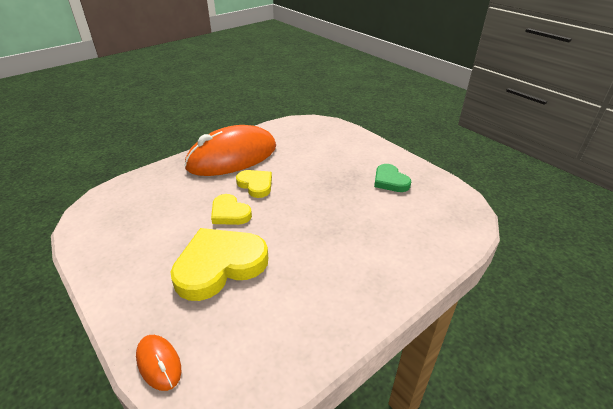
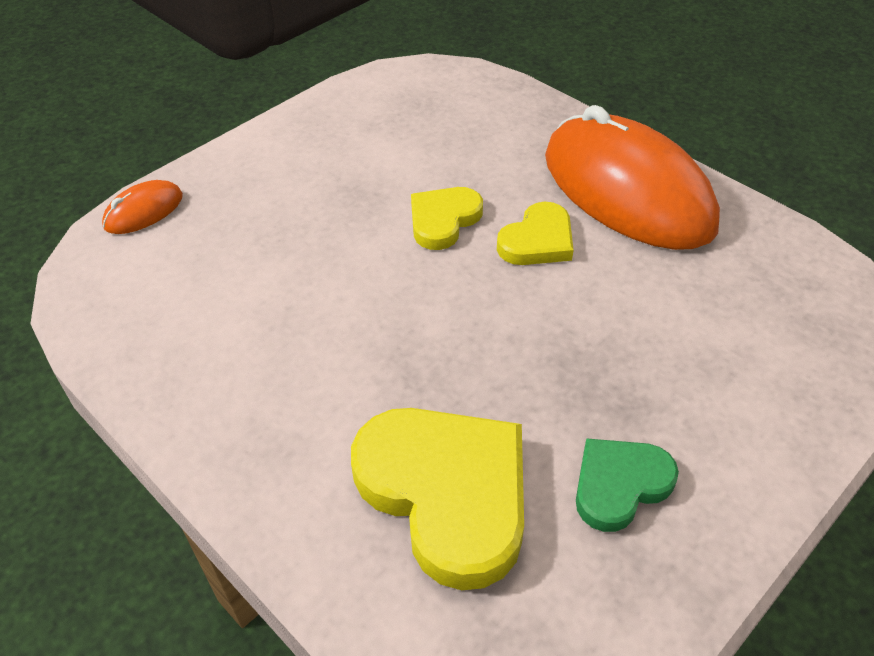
camera: 85 degrees right, 10 degrees up
yellow heart [170,228,268,301] -> yellow heart moved to [351,408,524,590]

